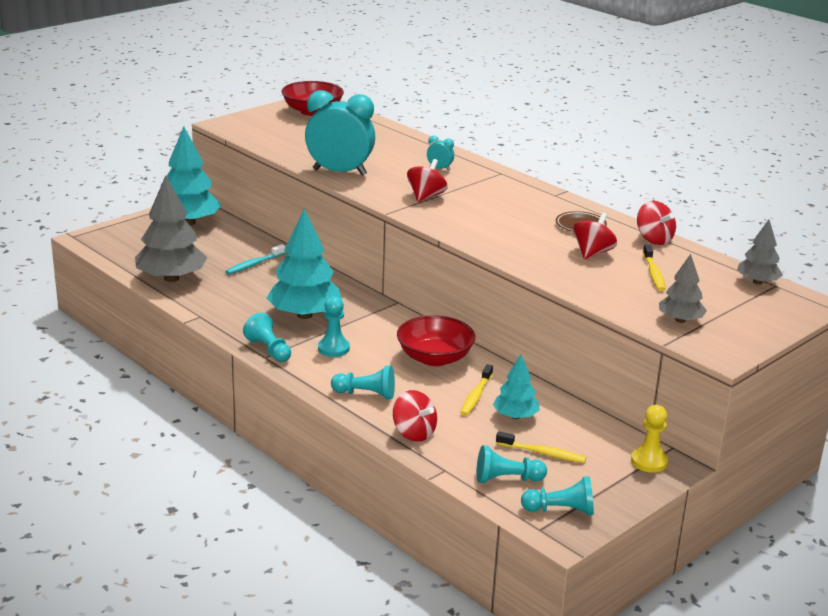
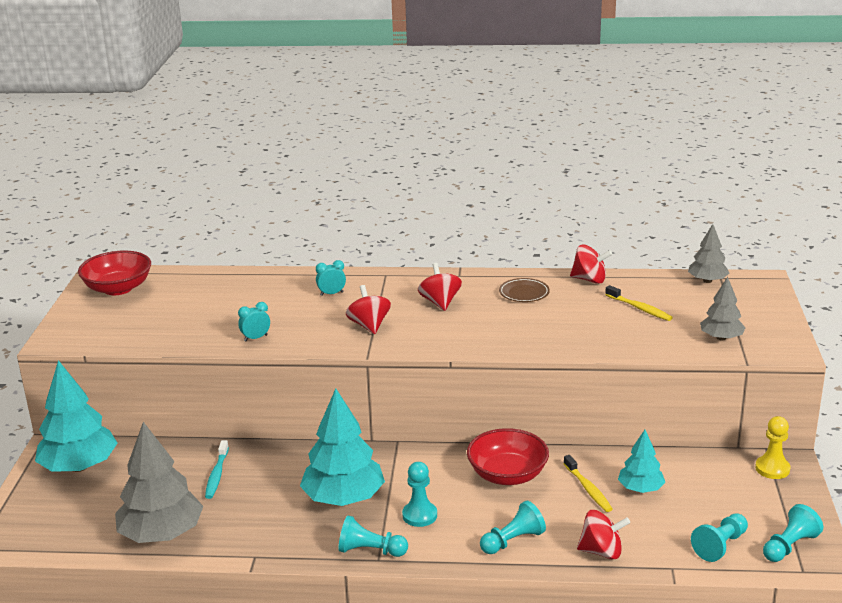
camera: 40 degrees left, 0 degrees up
turquoise clock [305,90,375,176] -> turquoise clock [238,302,270,341], size x0.41
yellow toothbrush [496,431,586,463] -> none
red spinning top [573,212,617,259] -> red spinning top moved to [418,263,462,311]

